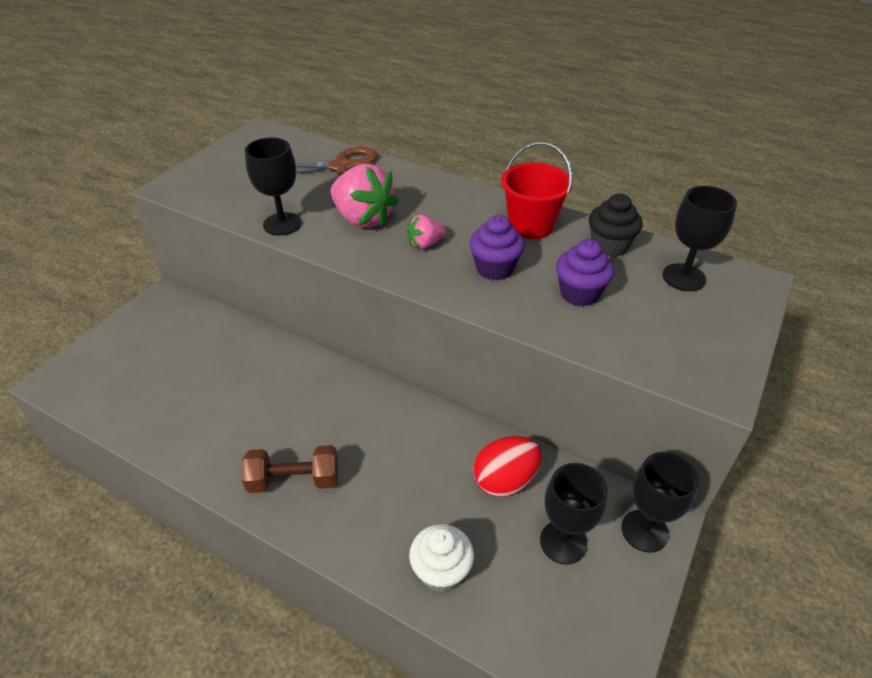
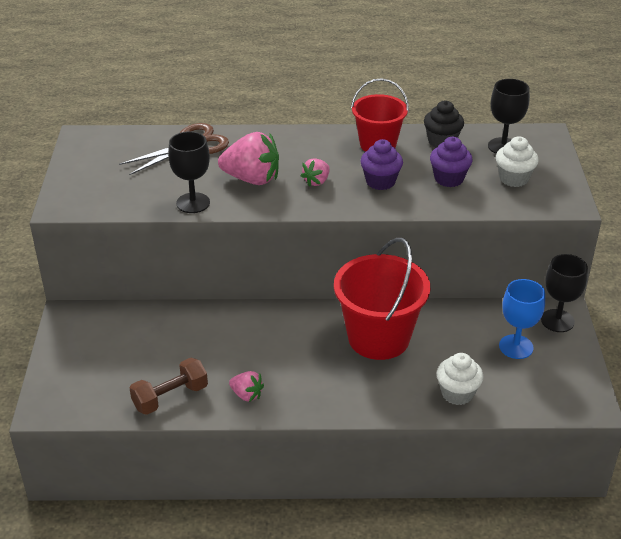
camera: 30 degrees left, 5 degrees down
brown dumbbell [241,445,338,493] -> brown dumbbell moved to [130,358,208,415]
red egg [473,436,541,497] -> none
black goblet [540,463,608,564] -> blue goblet [499,279,545,359]
none -> pink strawberry [229,371,264,402]
none -> red bucket [334,238,430,360]
none -> white cupcake [496,136,539,187]

